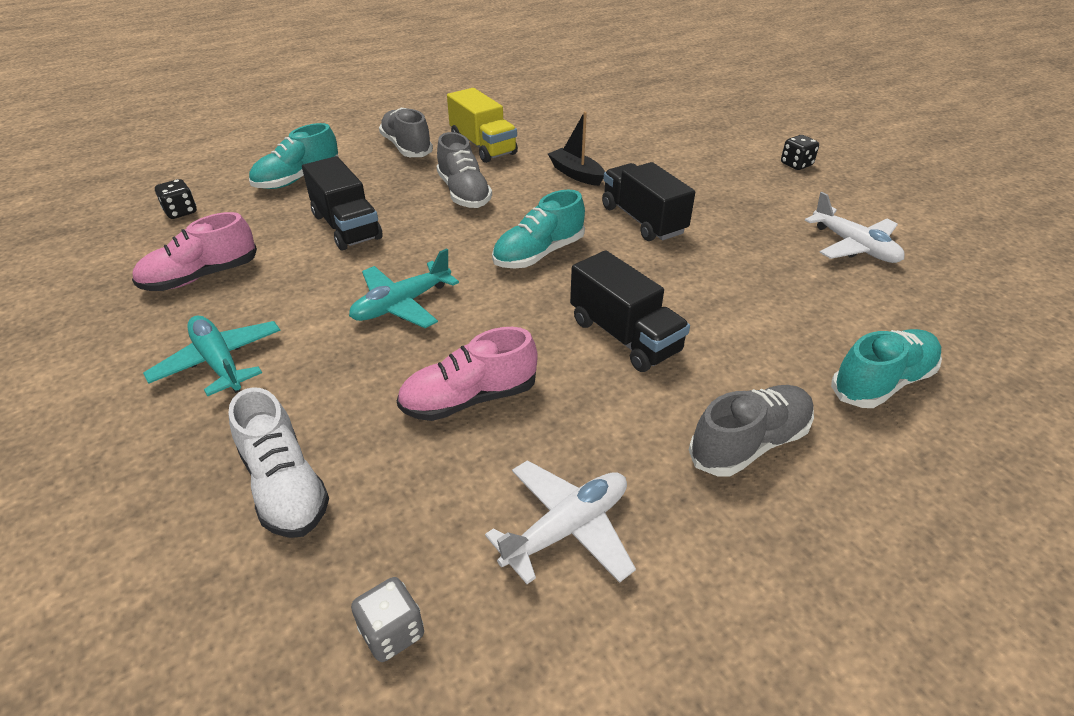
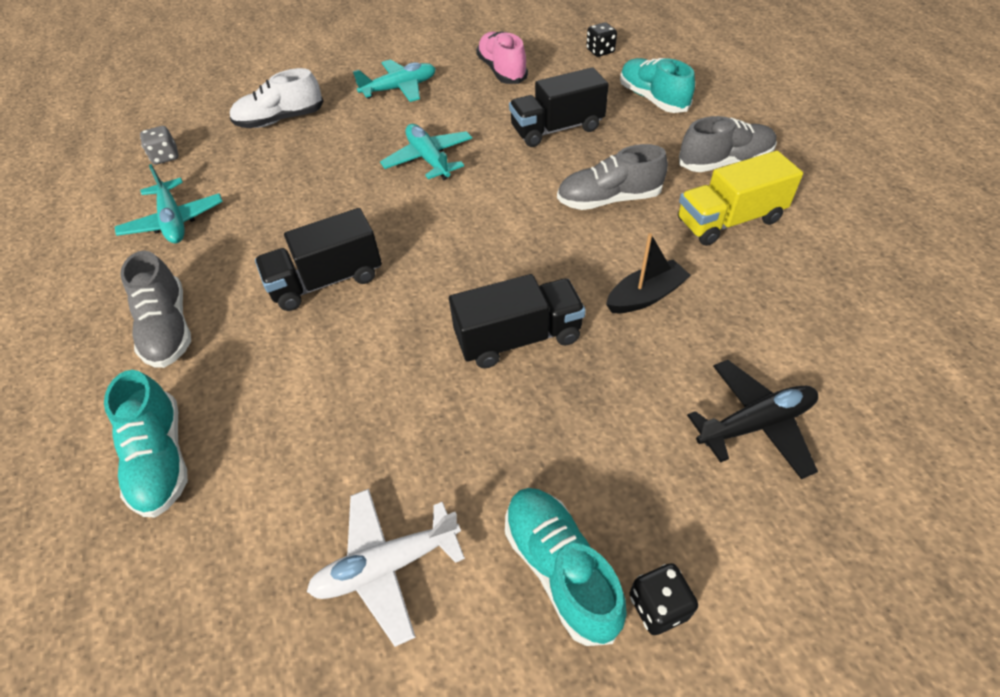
camera: 105 degrees right, 10 degrees up
pink shoe [397,327,538,421] -> none
white plane [485,460,636,584] -> turquoise plane [115,164,223,243]
turquoise shoe [492,190,585,269] -> turquoise shoe moved to [505,488,627,646]
none -> black plane [687,360,818,479]

